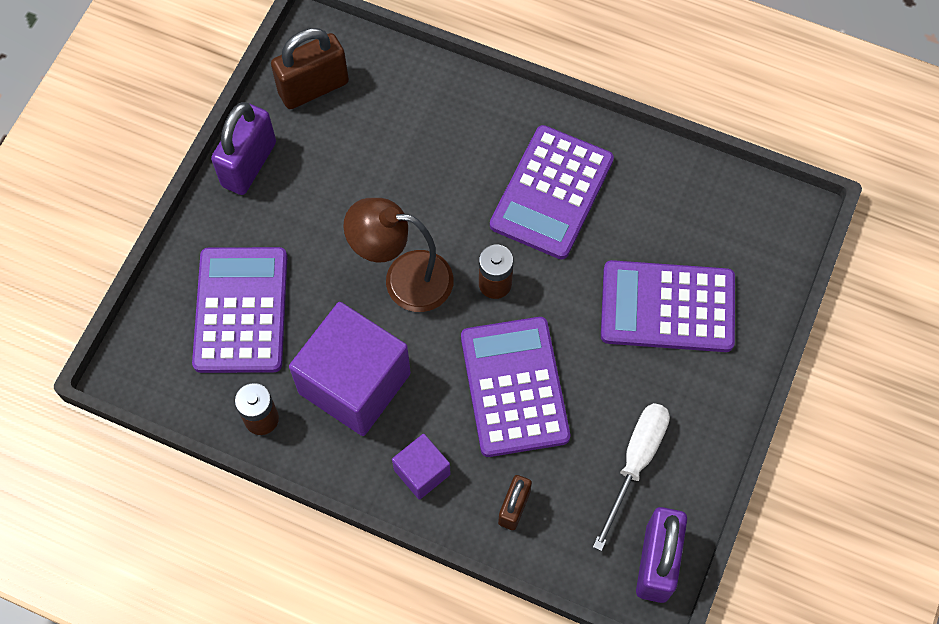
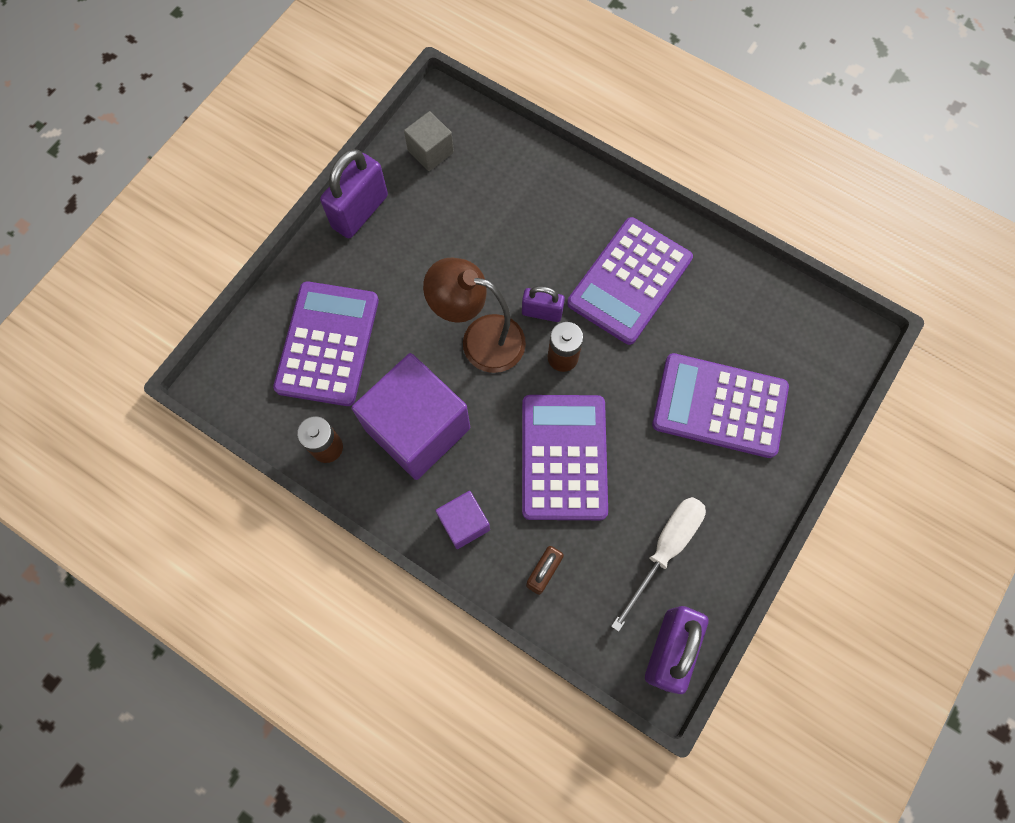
camera: 10 degrees right, 5 degrees up
brown padlock [271,28,349,109] -> grey cube [404,111,454,171]
none -> purple padlock [522,286,565,322]

